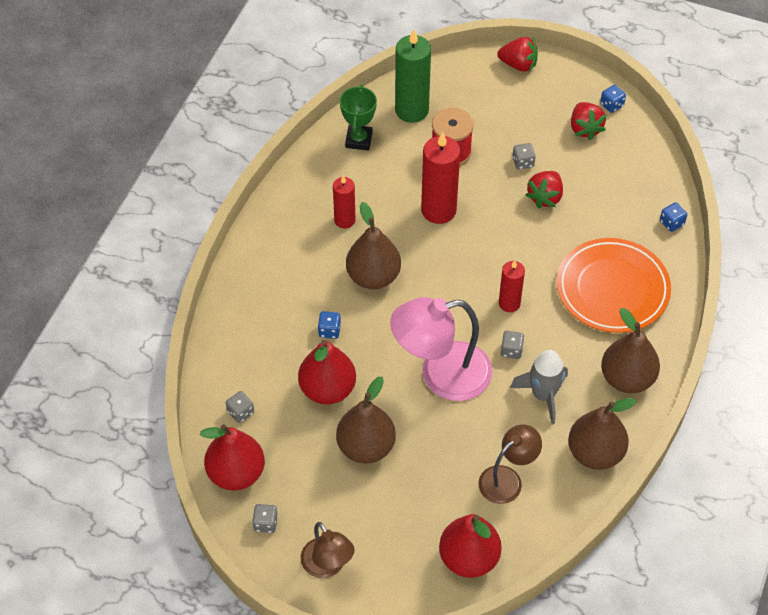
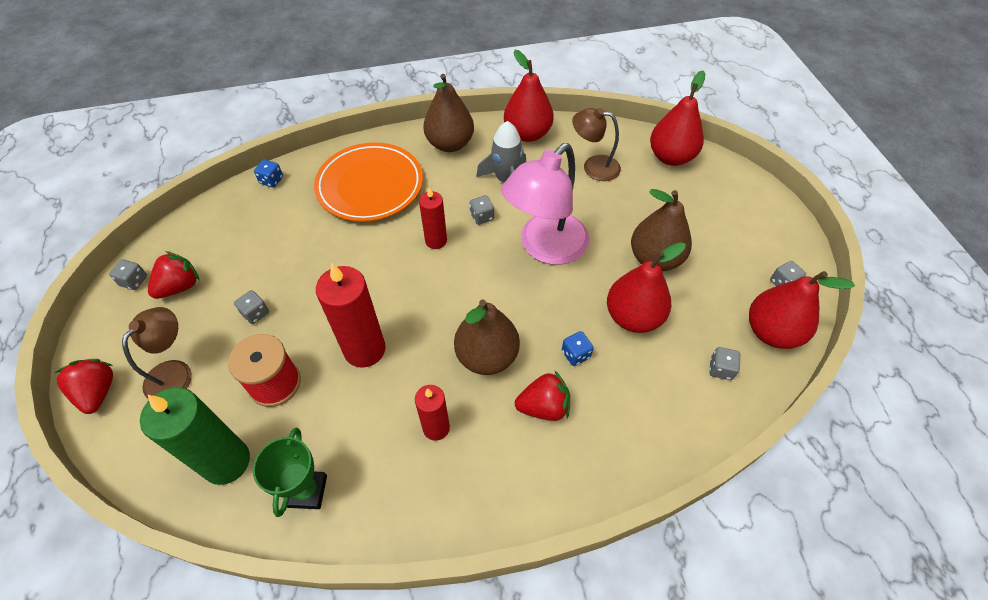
camera: 125 degrees left, 0 degrees up
brown lamp [301,522,355,578] -> brown lamp moved to [122,307,192,399]
green trophy [340,85,377,150] -> green trophy turned 60 degrees counterclockwise [253,428,327,517]
pink lamp [390,297,492,401] -> pink lamp turned 90 degrees clockwise [501,143,589,265]
red strawberry [526,171,563,208] -> red strawberry moved to [515,371,570,421]
brown pear [568,398,637,470] -> red pear [504,50,554,142]
blue dice [600,85,626,113] -> grey dice [109,259,147,290]

